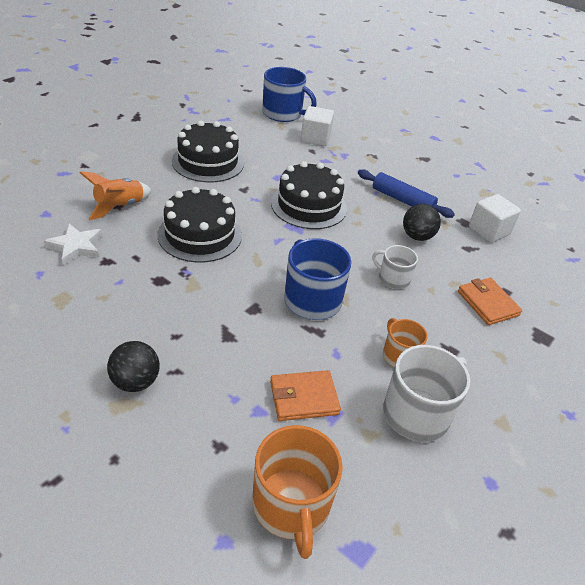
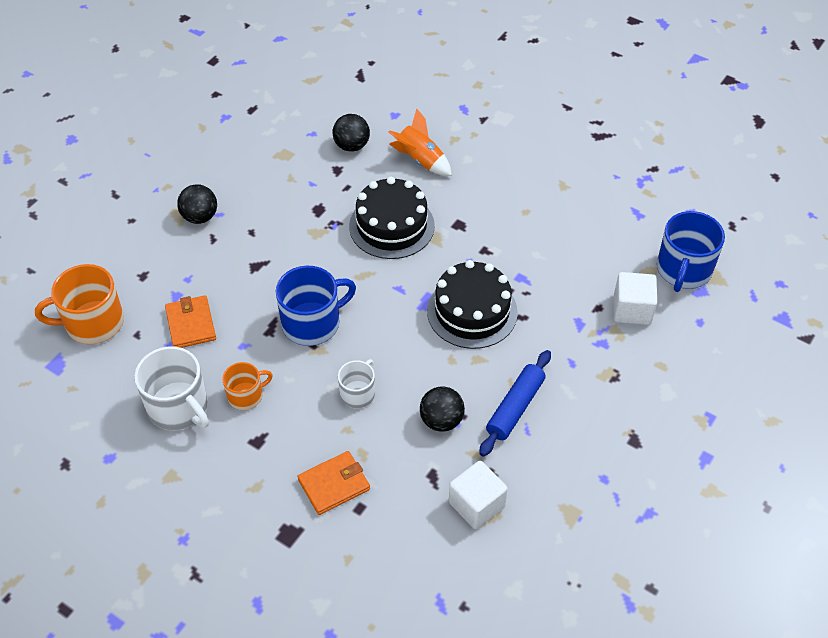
camera: 90 degrees right, 10 degrees up
white star [44,224,102,266] -> black ball [333,114,370,152]
black cake [172,121,244,182] -> none

